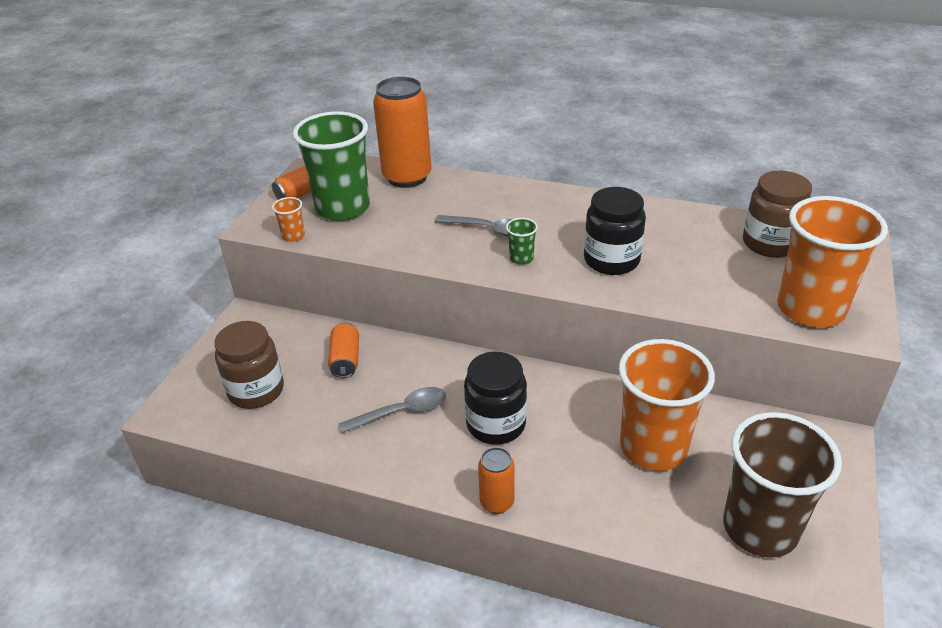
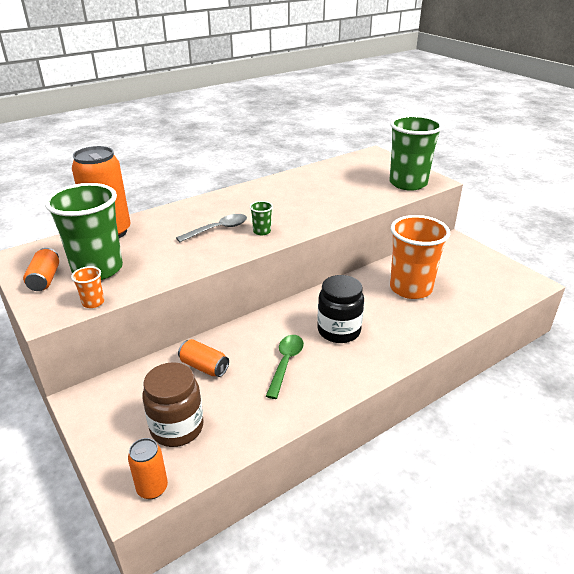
camera: 55 degrees left, 5 degrees down
grey spoon [339,387,446,433] -> green spoon [266,335,304,399]
orange can [478,447,514,514] -> orange can moved to [128,438,168,499]
black jar [584,187,646,275] -> none
brown cup [723,412,842,558] -> none
brown jar [743,171,812,258] -> none
orange cup [777,196,888,327] -> green cup [389,115,443,191]

